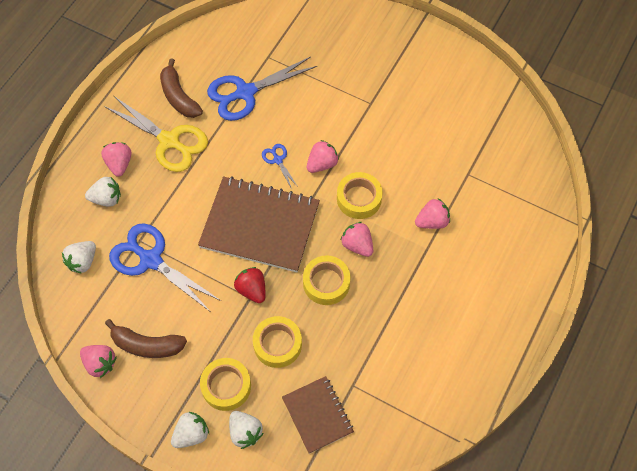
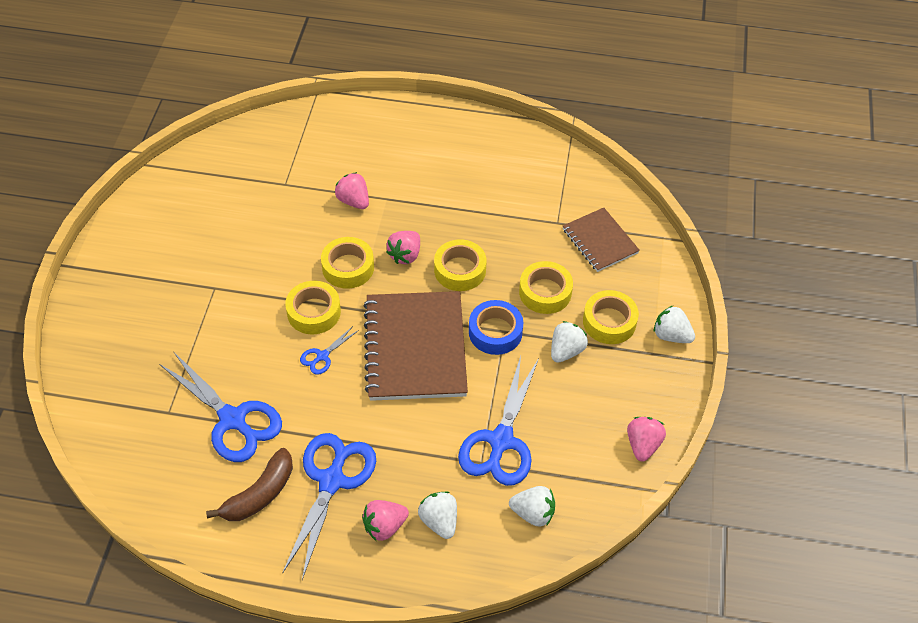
camera: 110 degrees left, 10 degrees down
yellow scissors [104,96,208,172] -> blue scissors [282,433,376,580]
brown banana [105,319,187,358] -> none
white strawberry [229,411,263,449] -> white strawberry moved to [551,321,588,363]
red strawberry [234,267,266,303] -> blue tape [469,300,524,355]
brown notebook [282,376,354,454] -> brown notebook turned 75 degrees counterclockwise [563,208,640,272]
pink strawberry [307,140,339,173] -> yellow tape [285,281,341,334]

